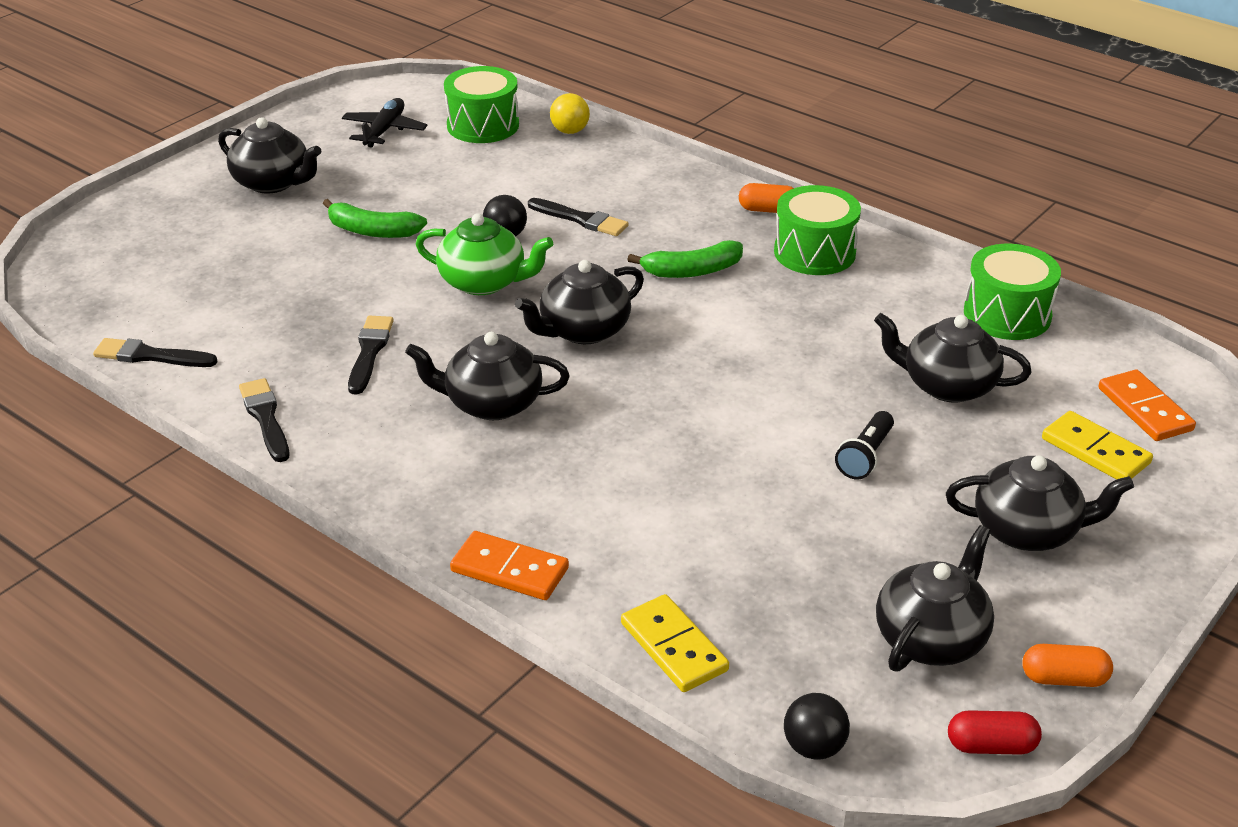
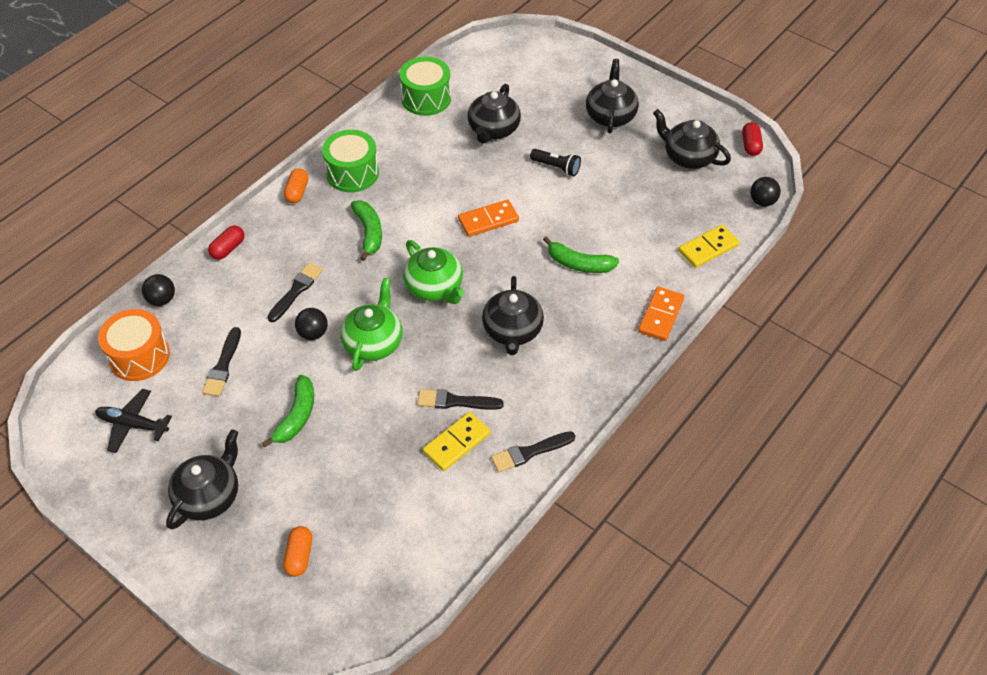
camera: 90 degrees left, 15 degrees up
black brush [93,338,218,367] -> black brush moved to [202,327,241,396]
green drum [444,66,519,143] -> orange drum [98,309,170,381]
black teapot [515,260,644,344] -> green teapot [403,240,464,304]
yellow ball [550,93,590,134] -> black ball [142,274,175,306]
orange capsule [1022,644,1113,687] -> orange capsule moved to [283,526,312,577]
yellow domino [1042,411,1153,480] -> yellow domino moved to [423,412,491,471]
orange domino [1098,370,1196,441] -> orange domino moved to [458,200,519,237]
none -> red capsule [208,226,245,260]
none -> green banana [543,236,619,273]

